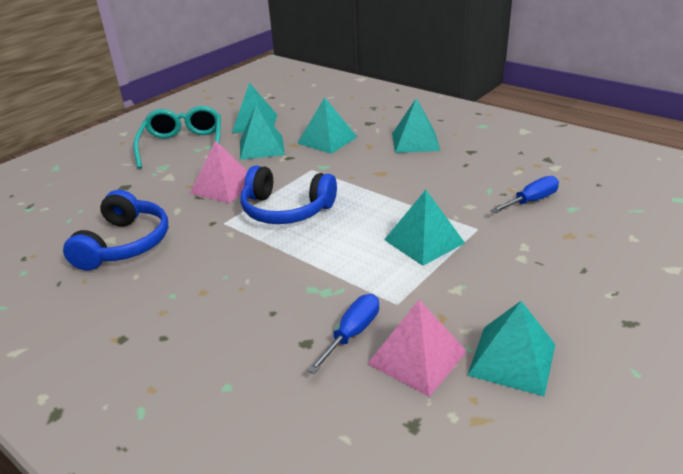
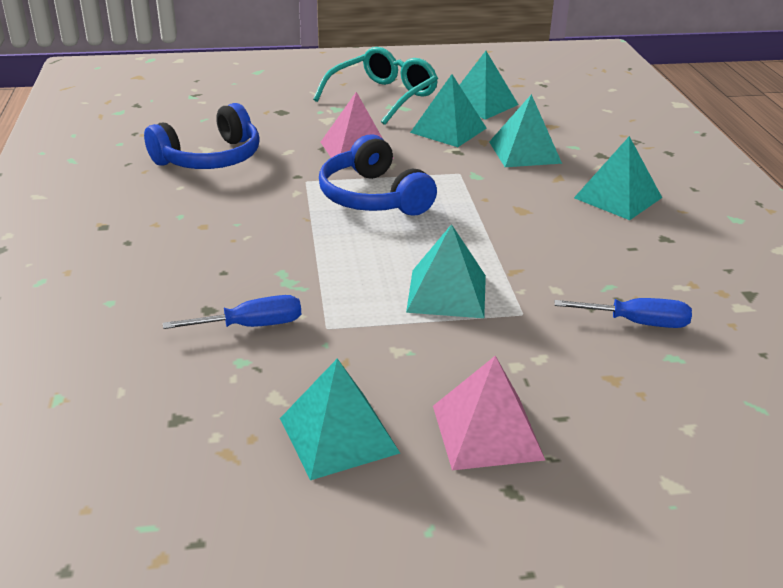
camera: 40 degrees right, 0 degrees up
pink pyramid [367,300,467,397] -> pink pyramid moved to [433,356,545,470]

